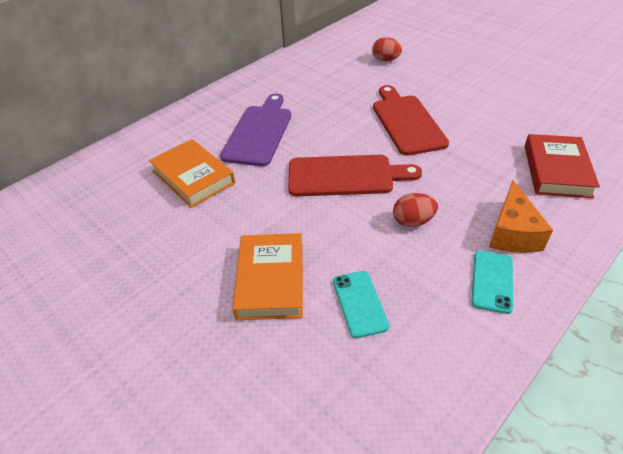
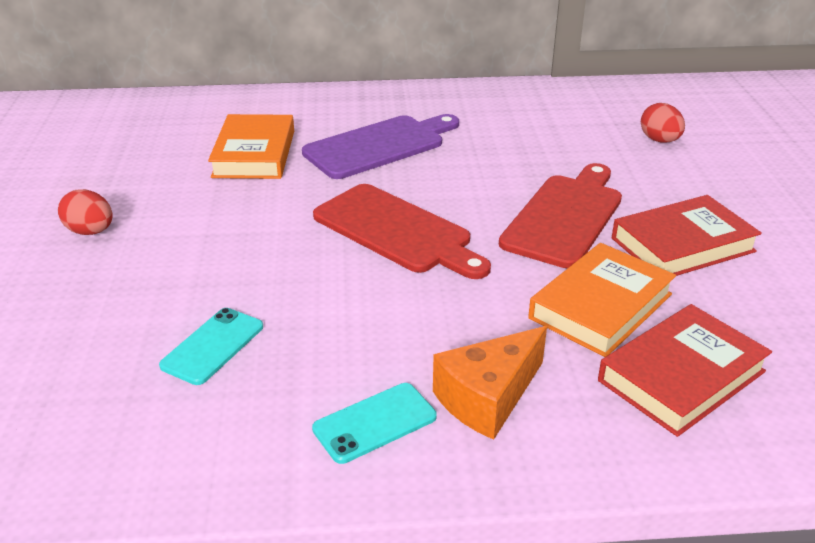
camera: 40 degrees right, 10 degrees down
orange book [232,233,303,320] -> orange book moved to [528,243,676,357]
red egg [393,193,438,227] -> red egg moved to [58,189,113,235]
none -> red book [612,195,762,276]

